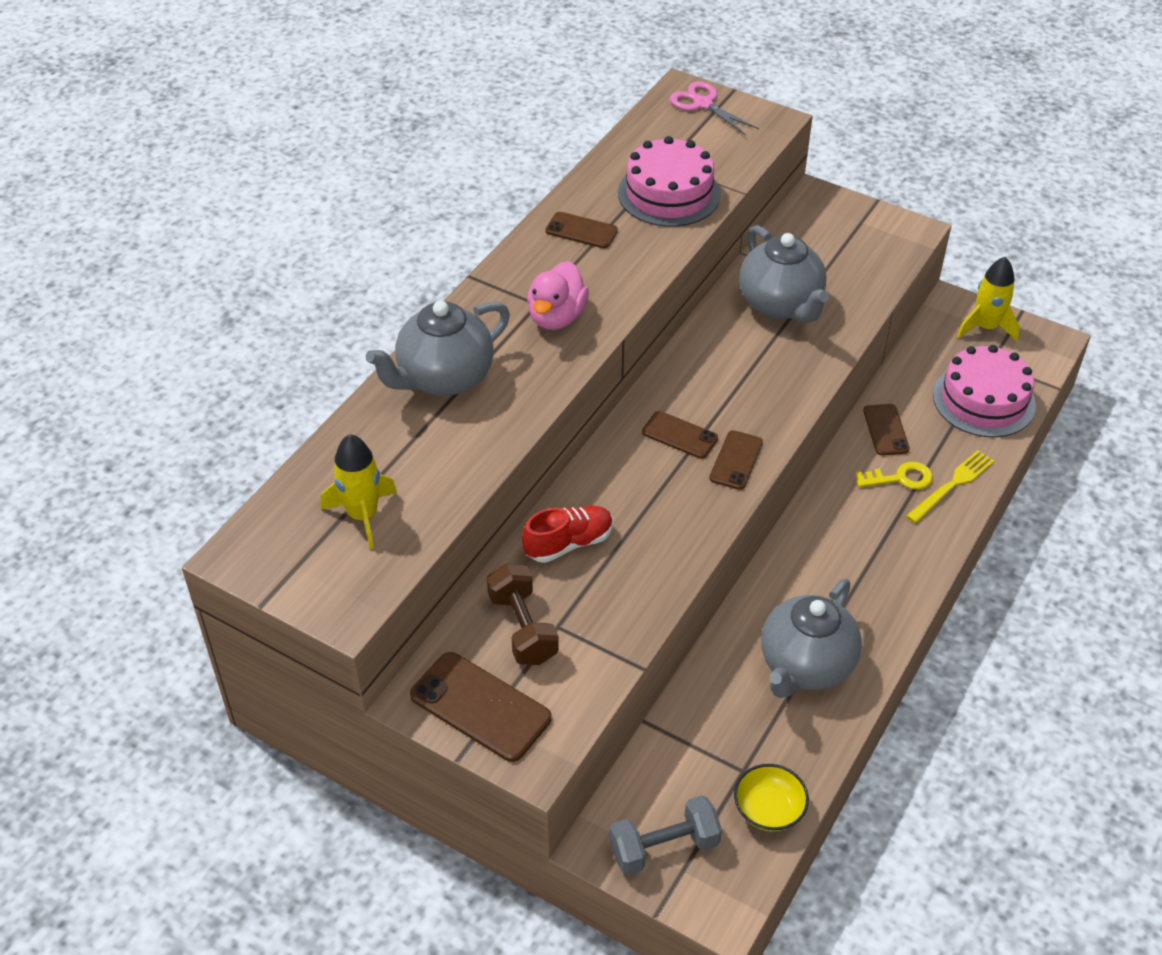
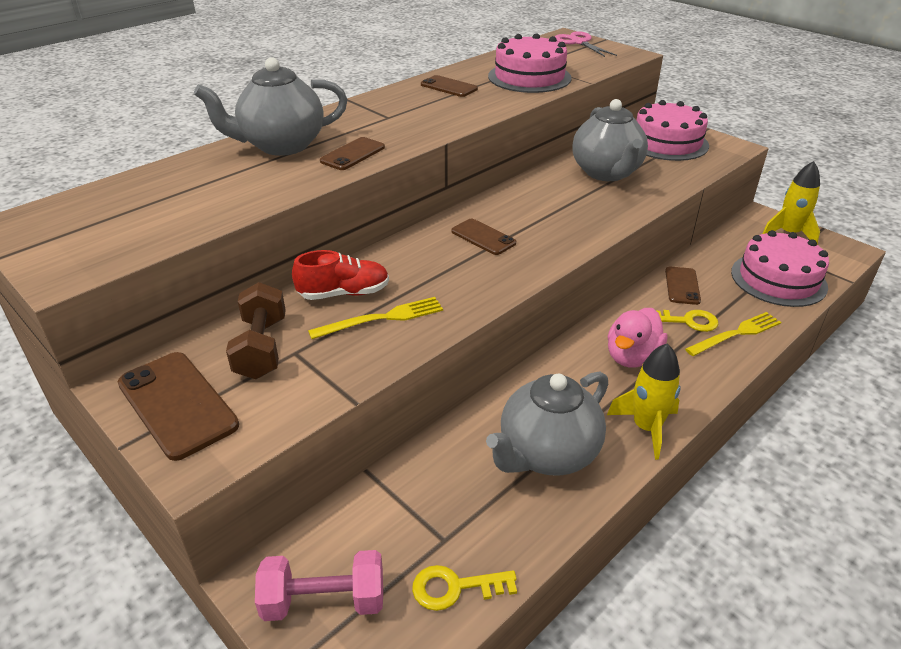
camera: 15 degrees right, 10 degrees down
yellow rocket [321,434,397,549] -> yellow rocket moved to [607,343,681,460]
pink duck [527,261,589,330] -> pink duck moved to [608,308,668,368]
grey dumbbell [609,795,722,875] -> pink dumbbell [255,550,383,621]
brown phone [709,430,763,490] -> brown phone moved to [320,137,385,170]
yellow bowl [734,764,809,832] -> yellow key [412,565,517,611]
none -> yellow fork [308,297,443,339]
none -> pink cake [636,100,709,161]

